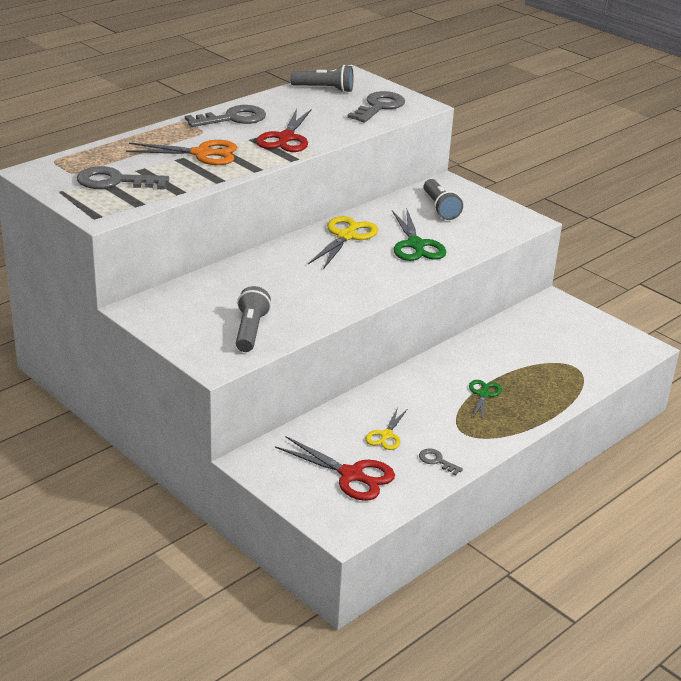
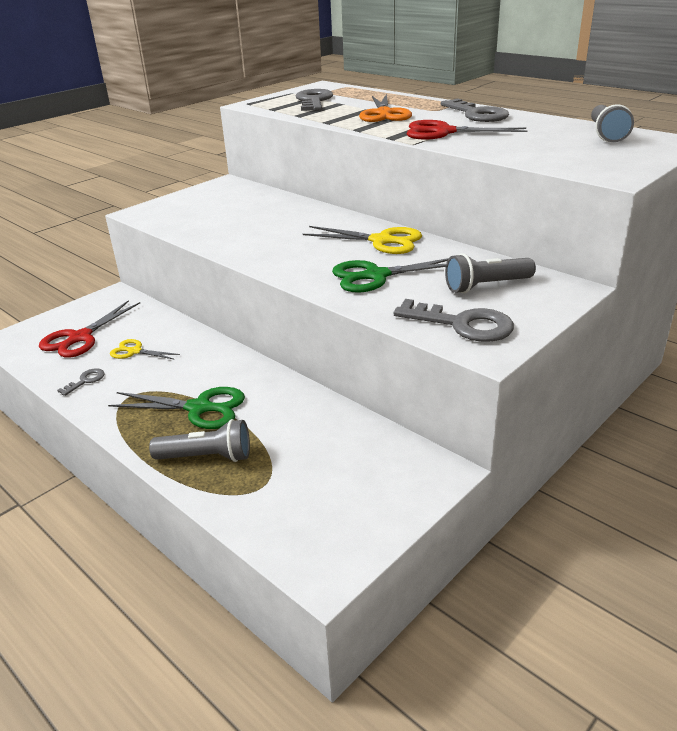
camera: 90 degrees right, 0 degrees up
grey flashlight [236,286,271,352] -> grey flashlight moved to [149,419,250,462]
grey key [348,91,405,123] -> grey key moved to [394,299,514,342]
green scissors [469,380,502,421] -> green scissors [108,387,245,429], size x1.69

